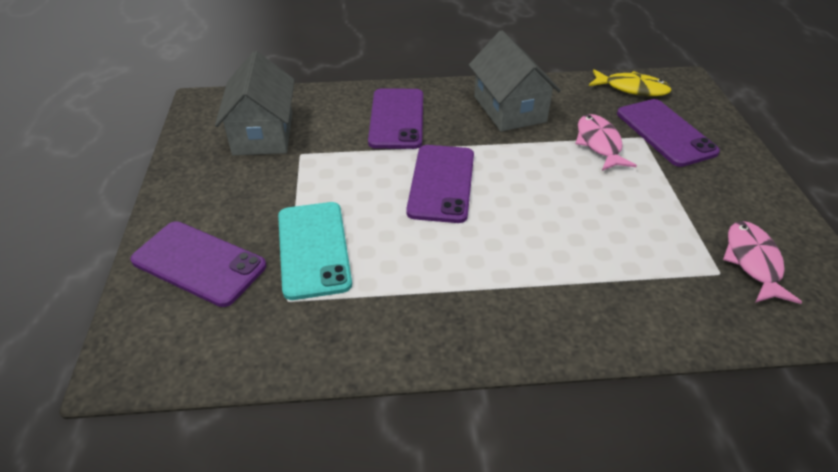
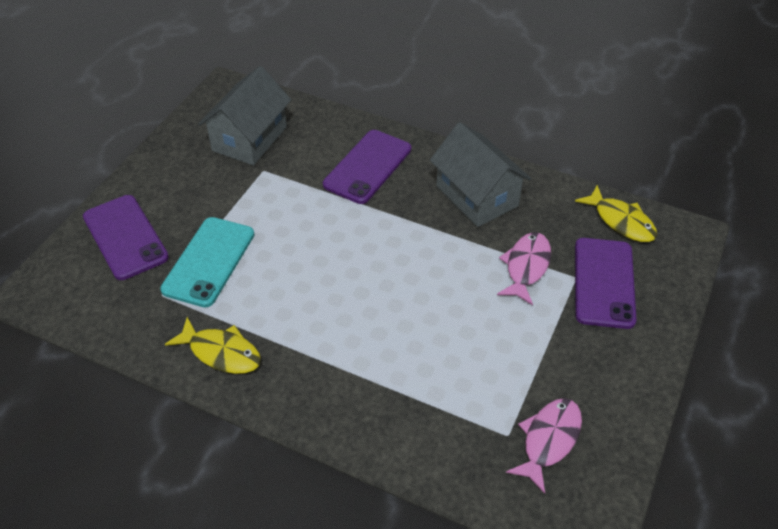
camera: 30 degrees right, 5 degrees up
purple phone [406,145,474,223] -> none
grey house [469,30,561,132] -> grey house turned 45 degrees counterclockwise [430,122,531,227]
none -> yellow fish [165,317,261,374]

